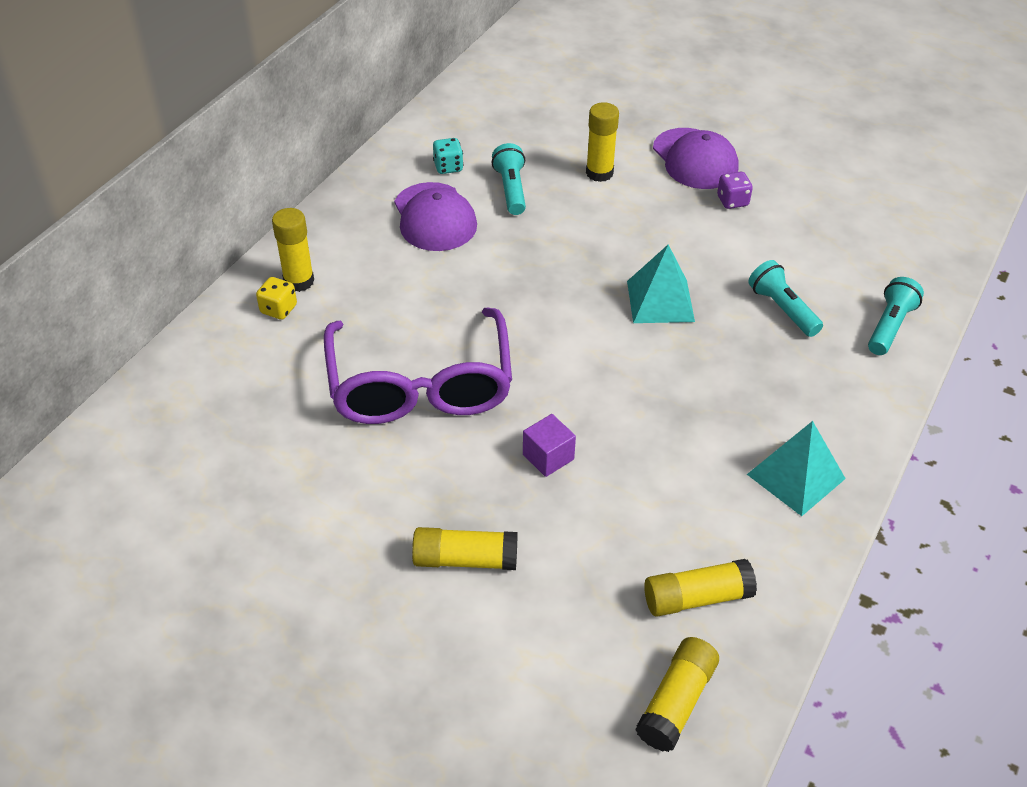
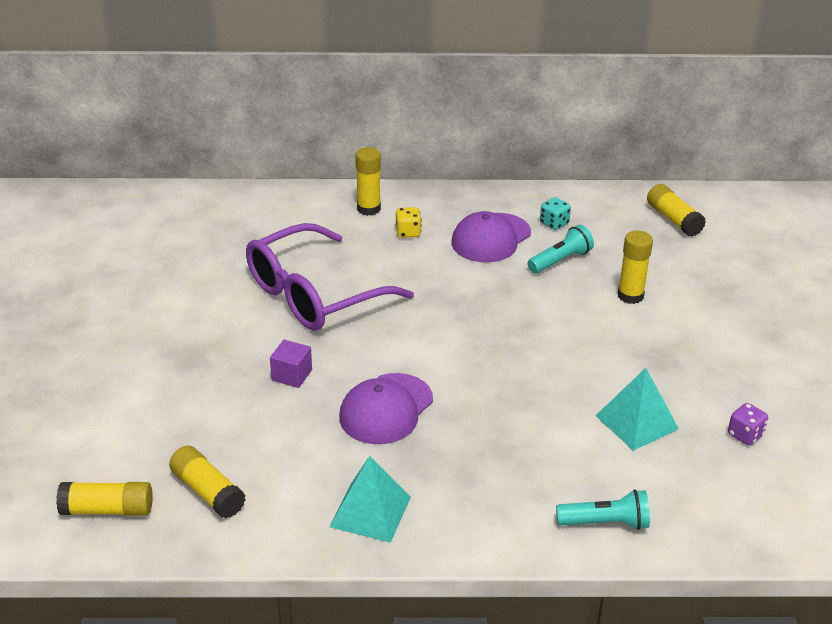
camera: 60 degrees right, 10 degrees down
yellow dice [256,277,297,320] -> yellow dice moved to [396,207,421,238]
yellow glue stick [412,527,518,570] -> yellow glue stick moved to [647,184,706,237]
turquoise pyramid [627,245,695,323] -> turquoise pyramid moved to [596,368,679,451]
purple cap [653,128,739,189] -> purple cap moved to [339,373,433,444]
purple dice [717,172,753,209] -> purple dice moved to [728,403,768,445]
turquoise flashlight [748,260,823,337] -> none

